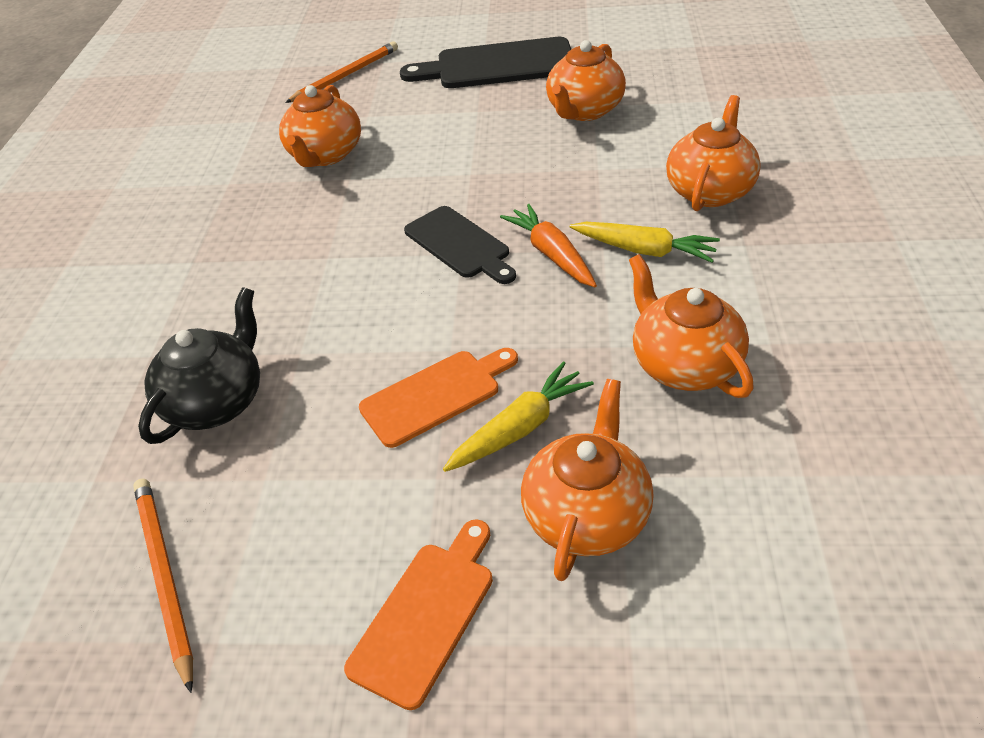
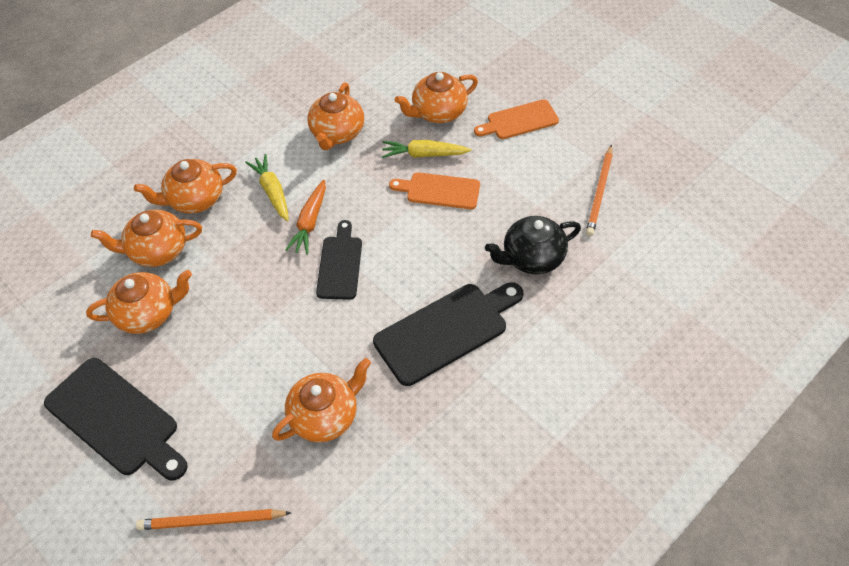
camera: 140 degrees left, 10 degrees up
none -> orange teapot [91,209,202,267]
none -> black cutting board [373,282,523,386]

